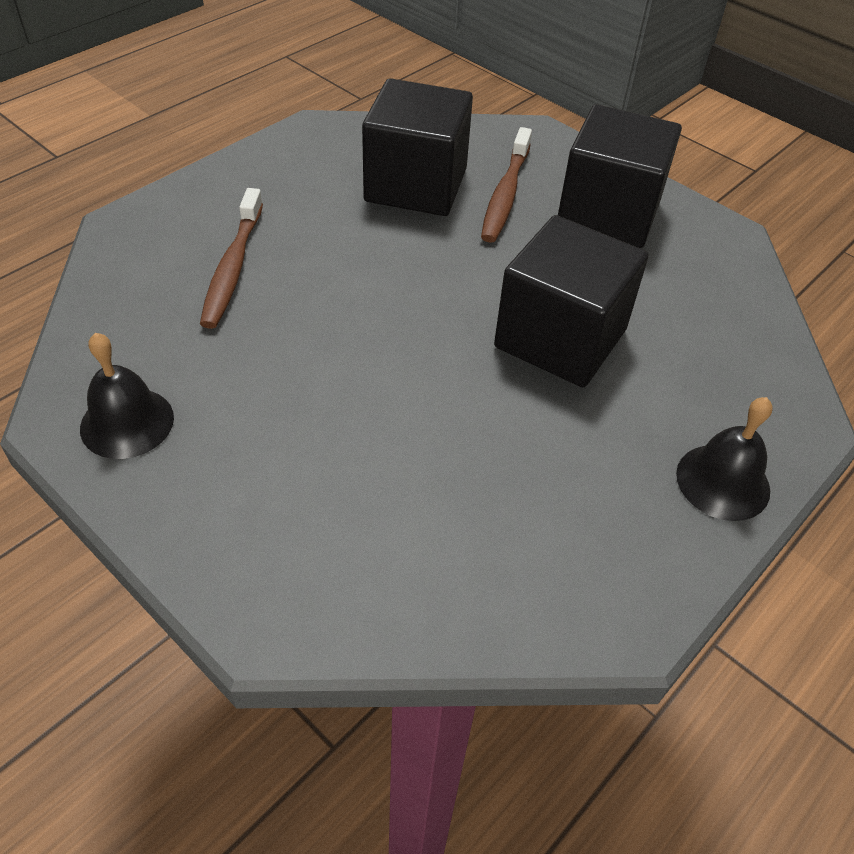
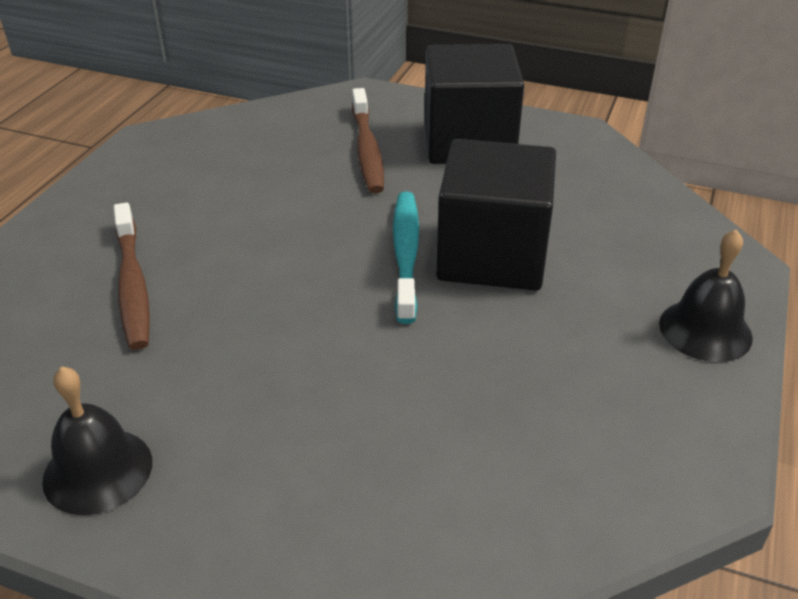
camera: 20 degrees left, 10 degrees down
black cube [362,78,473,216] -> none
none -> turquoise toothbrush [393,192,419,324]

